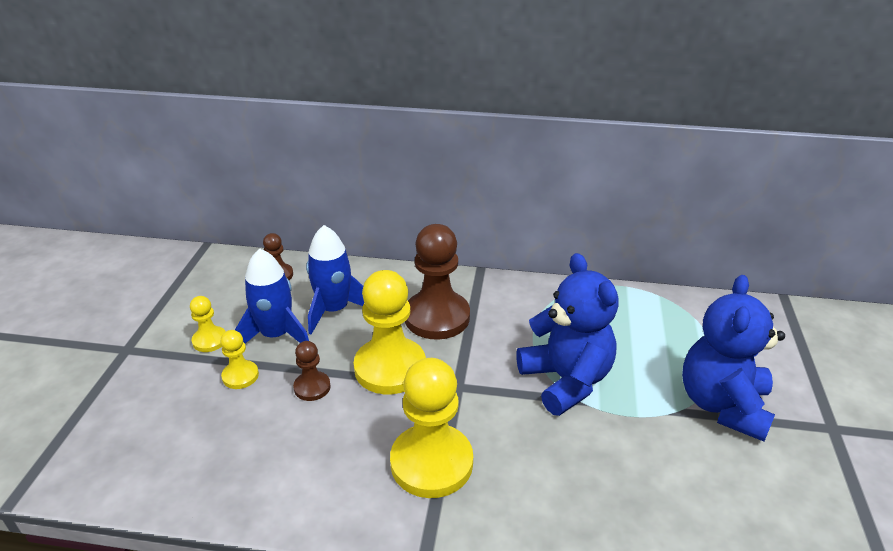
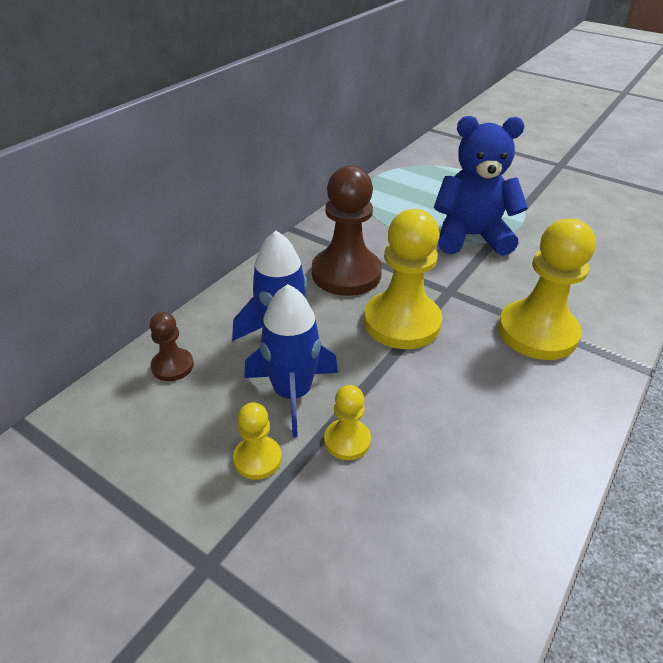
camera: 65 degrees left, 5 degrees up
brown pawn [293,341,331,401] -> none
blue teddy bear [682,275,785,441] -> none

